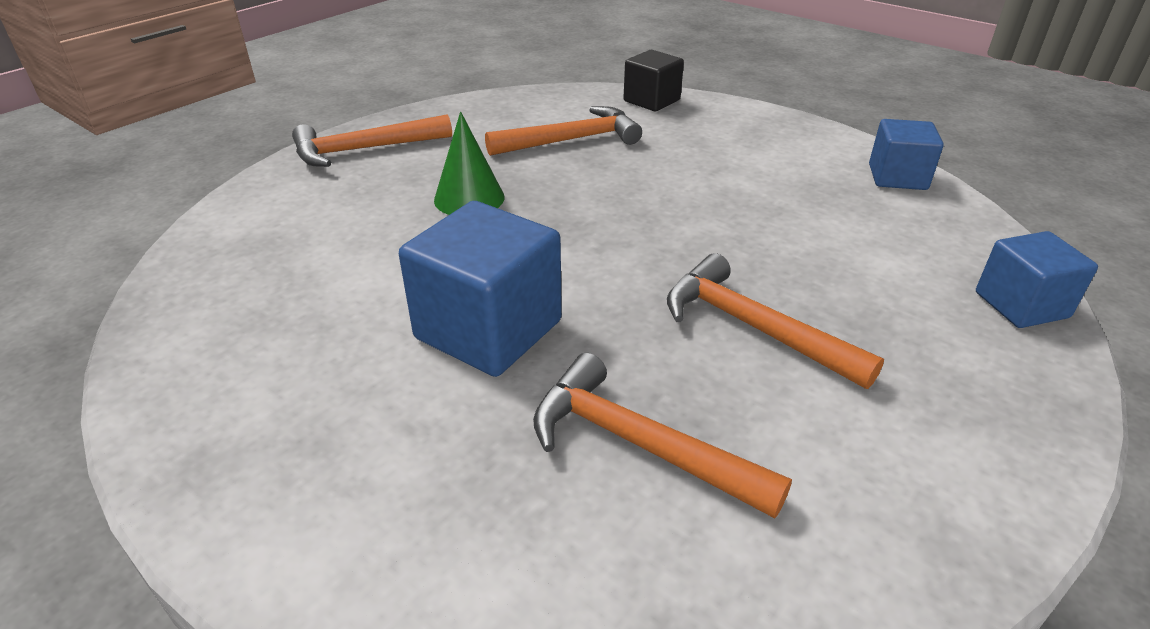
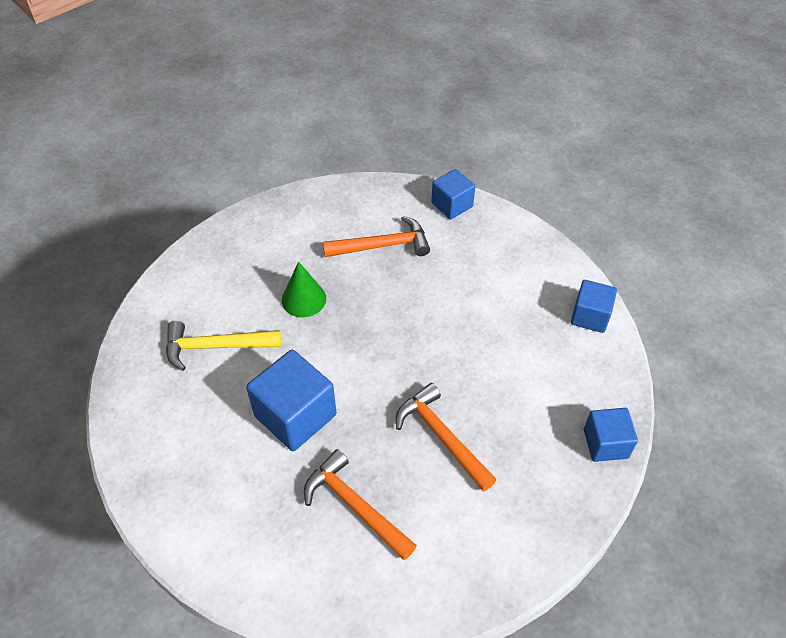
camera: 10 degrees right, 15 degrees up
orange hammer [292,114,452,167] -> none
black cube [624,50,684,111] -> blue cube [431,169,475,219]
none -> yellow hammer [166,321,281,371]

